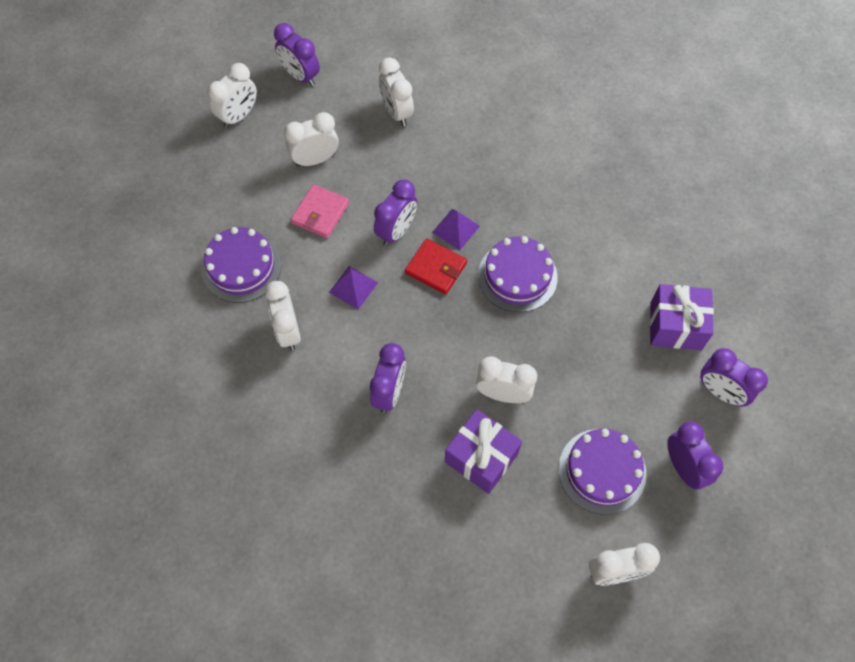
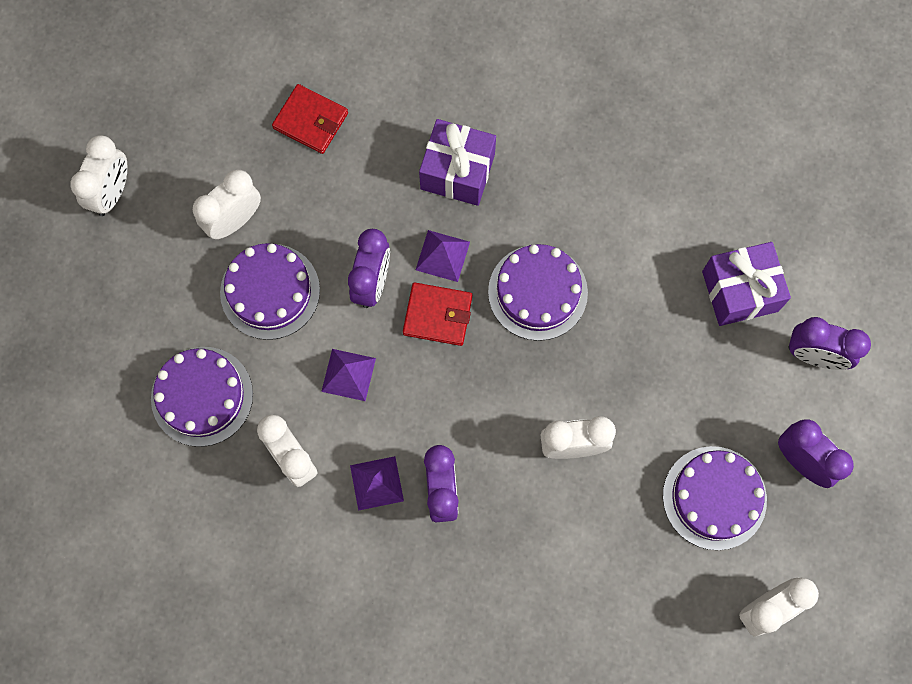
camera: 20 degrees left, 10 degrees up
purple clock [274,23,320,86] -> none
pink wallet [291,184,349,238] -> purple cake [220,243,320,340]
white clock [379,58,414,126] -> red wallet [272,84,348,154]
purple gift [445,409,522,494] -> purple gift moved to [419,119,496,206]
none -> purple pyramid [350,456,404,511]

